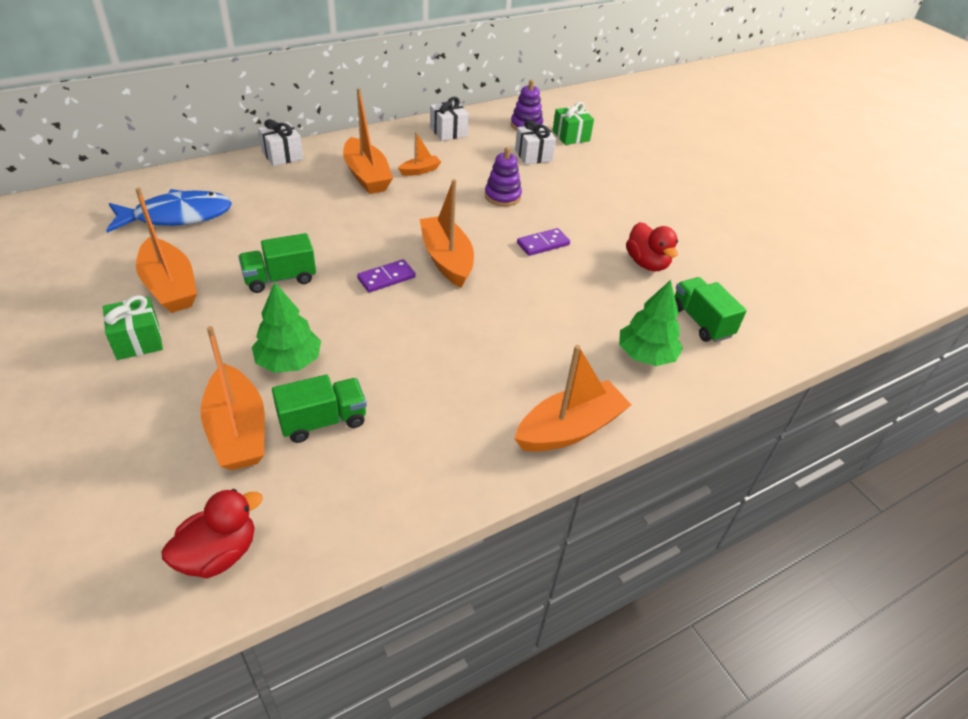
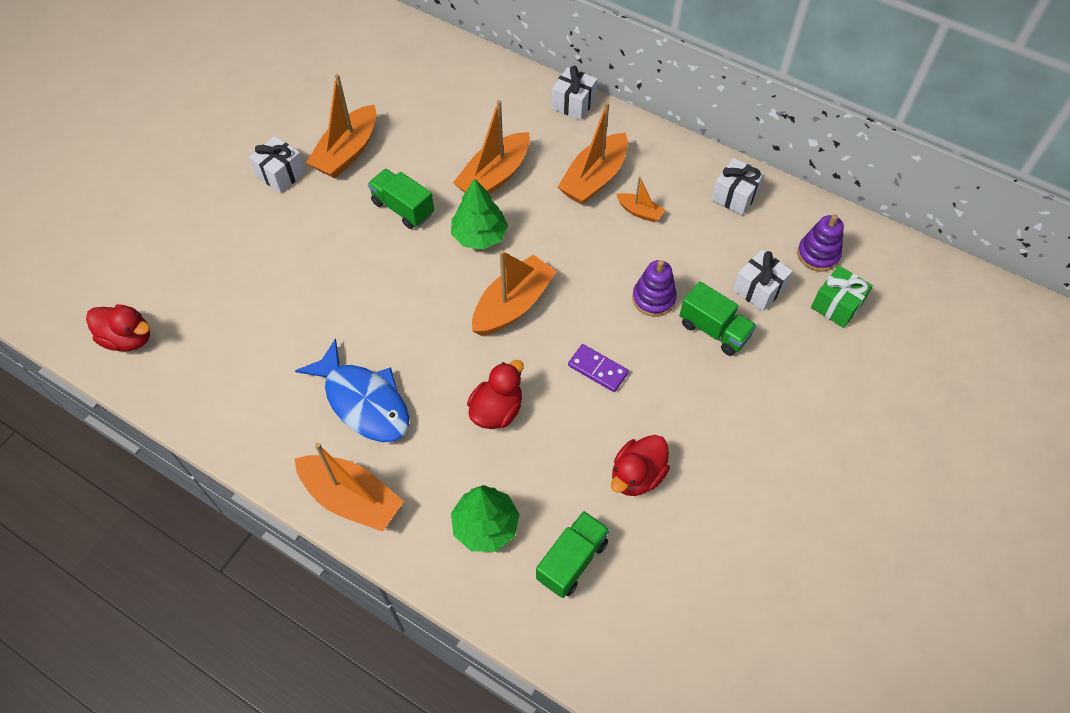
camera: 65 degrees right, 15 degrees up
green gift [103,295,163,360] -> white gift [249,136,306,193]
blue fish [106,189,232,233] -> blue fish moved to [295,338,410,442]
orange boat [201,326,265,470] -> orange boat moved to [453,100,530,194]
green tree [252,282,321,373] -> green tree moved to [451,179,508,250]
green truck [272,375,367,443] -> green truck moved to [679,281,756,356]
purple domino [357,259,416,292] -> none
none -> red duck [467,360,524,429]

